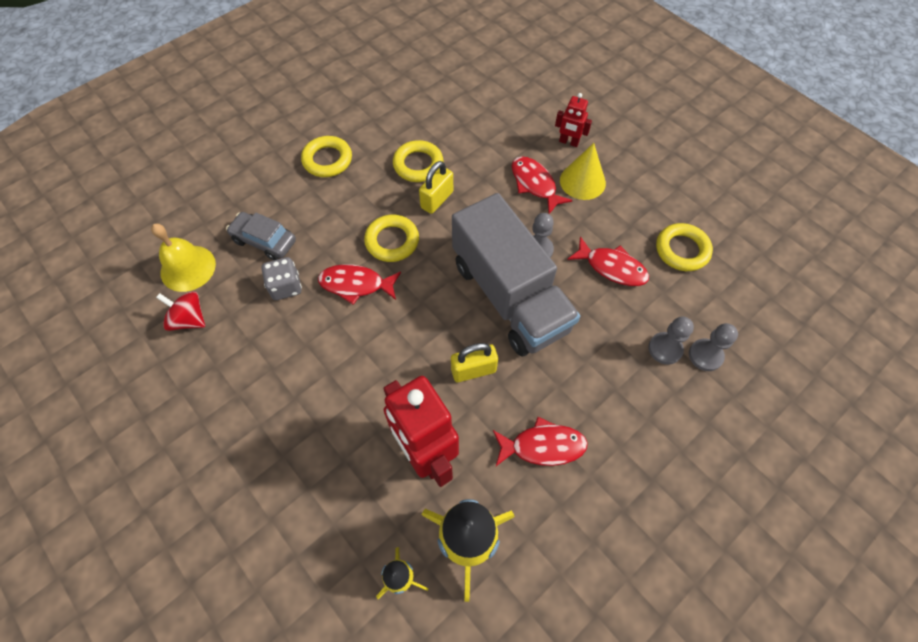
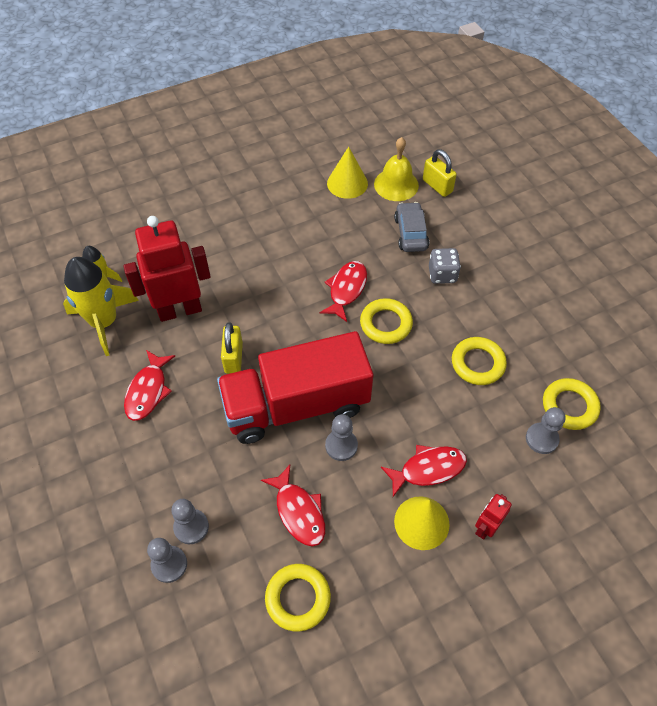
camera: 105 degrees right, 5 degrees down
red spinning top [156,291,205,331] -> yellow cone [327,147,368,199]
grey car [226,212,296,260] -> grey car turned 45 degrees counterclockwise [394,202,429,252]
grey dice [262,257,302,300] -> grey dice moved to [429,248,461,284]
yellow ring [301,136,352,177] -> yellow ring moved to [543,378,601,430]
yellow padlock [419,161,453,214] -> yellow padlock moved to [423,149,457,197]
grey truck [452,193,580,356] -> red truck [217,331,373,444]
red fish [567,236,649,286] -> red fish turned 75 degrees counterclockwise [261,465,325,547]
none -> grey pawn [526,407,565,454]

